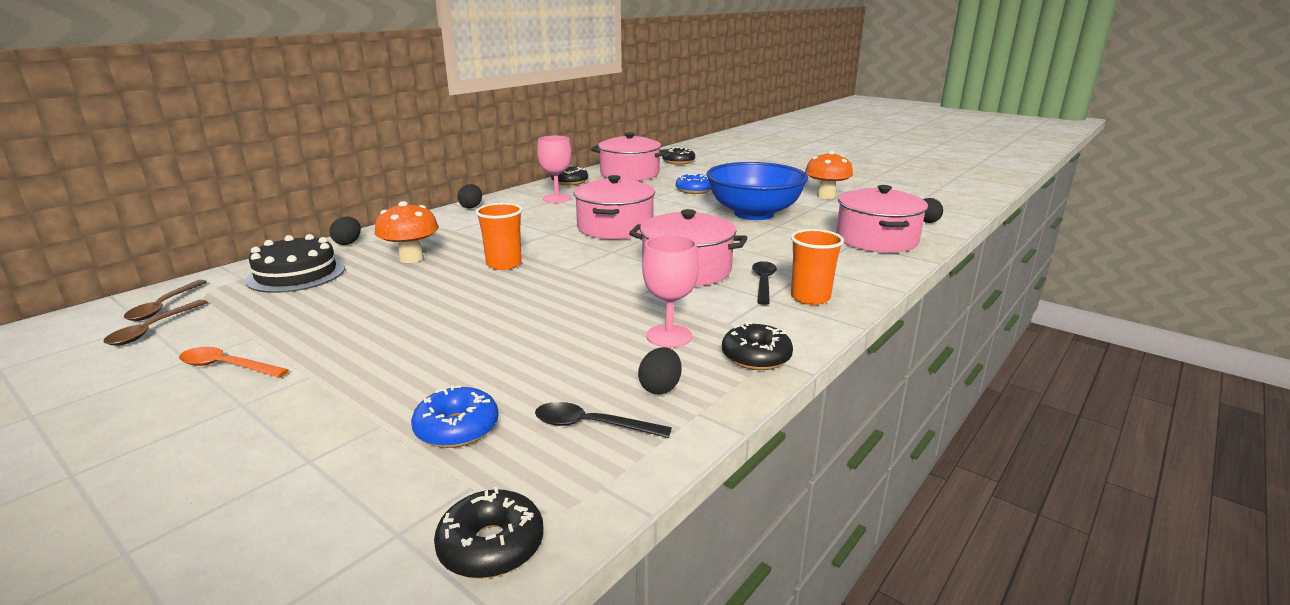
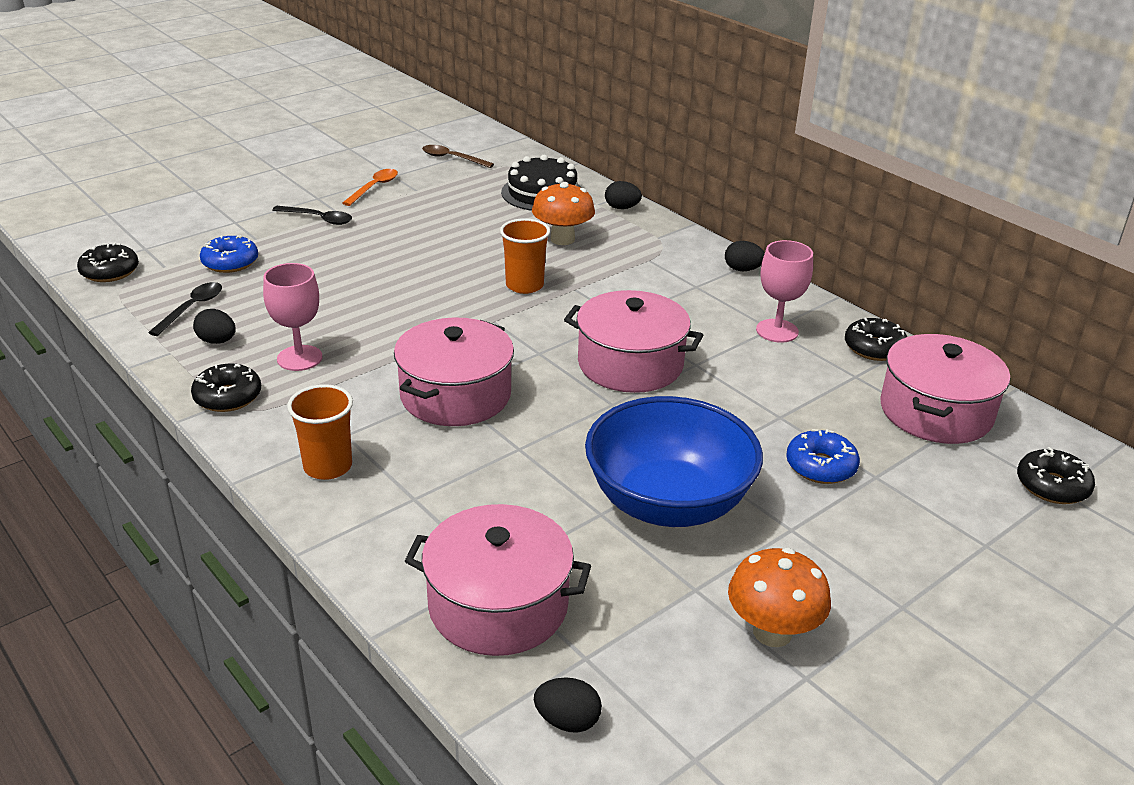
camera: 100 degrees right, 10 degrees up
brown spoon [124,280,207,321] -> none
black spoon [752,261,777,305] -> black spoon moved to [272,206,352,225]

